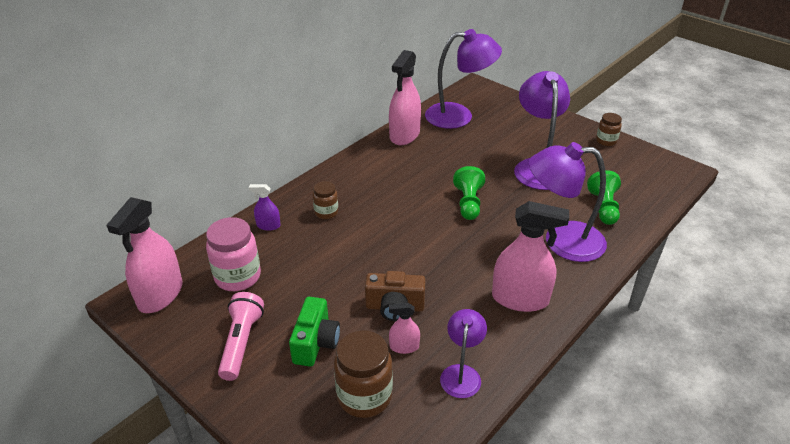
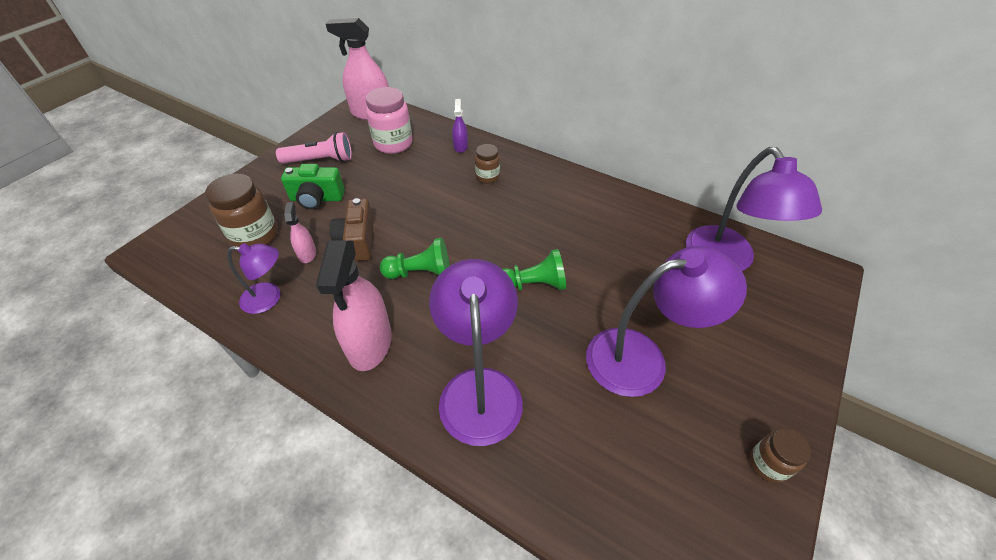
camera: 80 degrees right, 10 degrees up
pink spray bottle [389,50,421,145] -> none
green pawn [587,170,621,225] -> green pawn moved to [380,238,450,279]

